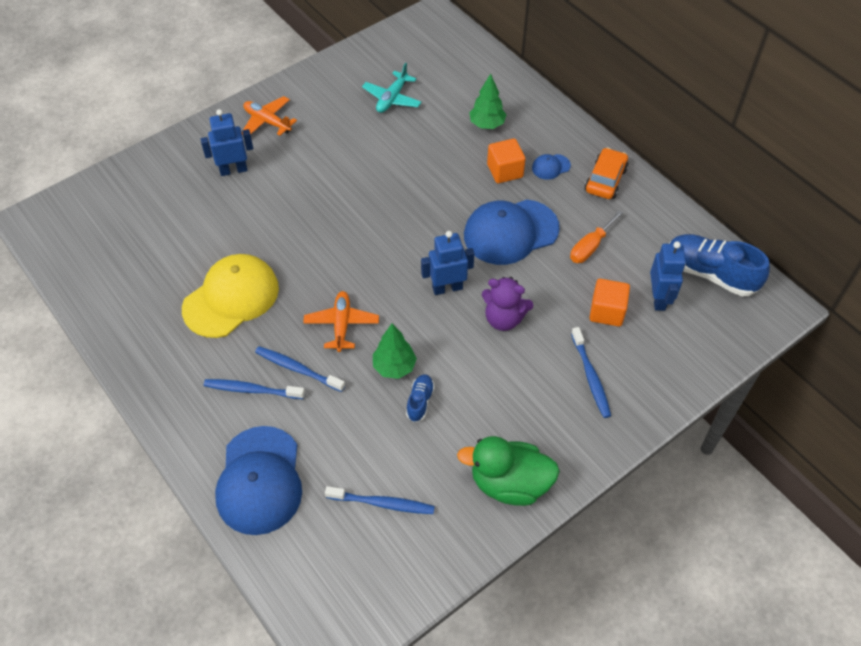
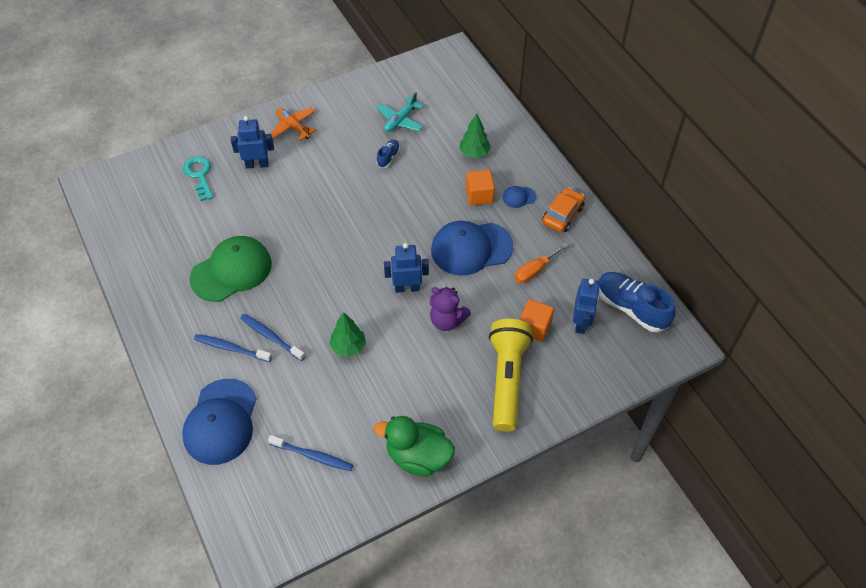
camera: 10 degrees right, 0 degrees up
yellow cap [182,254,279,338] -> green cap [189,236,272,302]
orange plane [303,291,379,352] -> none
blue shoe [406,374,435,422] -> blue shoe moved to [376,140,400,168]
blue toothbrush [571,327,611,418] -> yellow flashlight [489,319,533,432]
none -> turquoise key [183,156,213,201]

